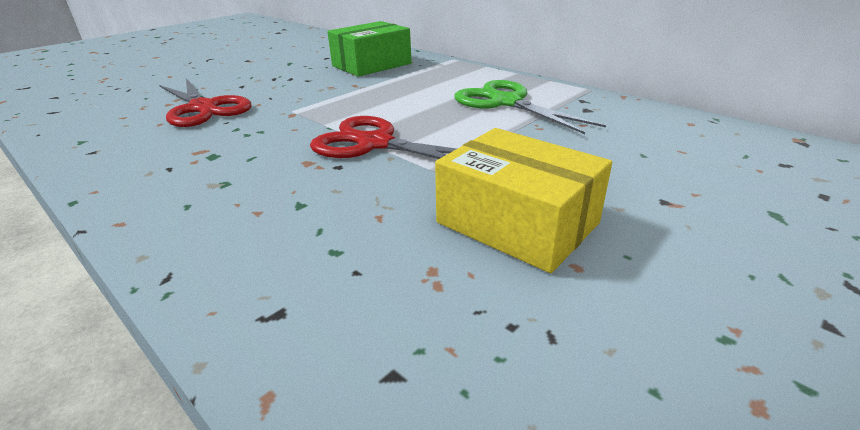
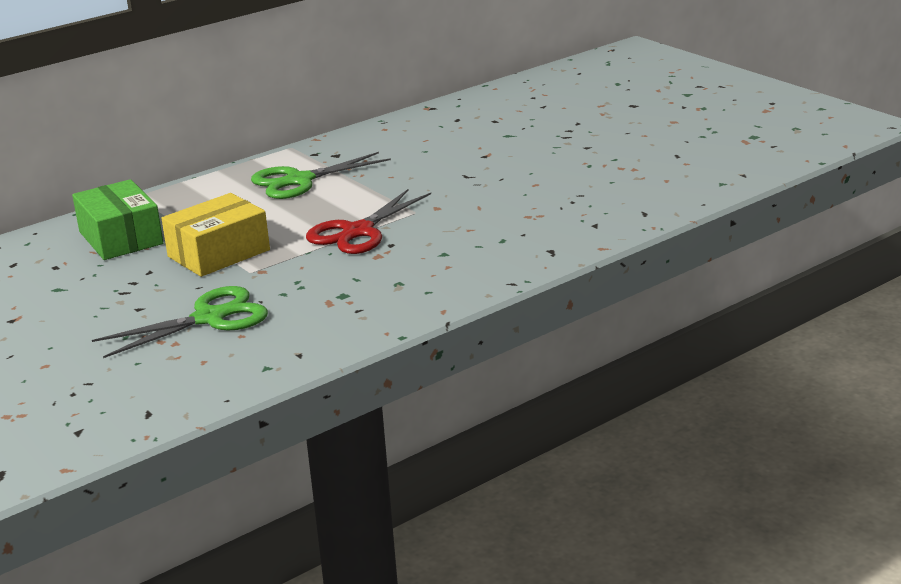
camera: 80 degrees left, 5 degrees down
red scissors [159,78,252,127] -> green scissors [92,286,268,358]
yellow box [435,128,612,273] -> yellow box moved to [161,193,270,277]

